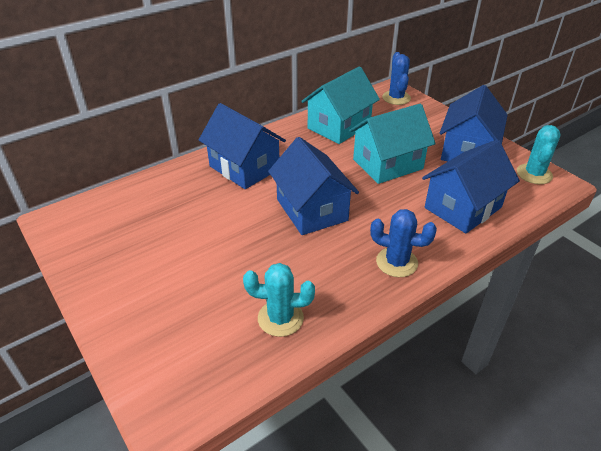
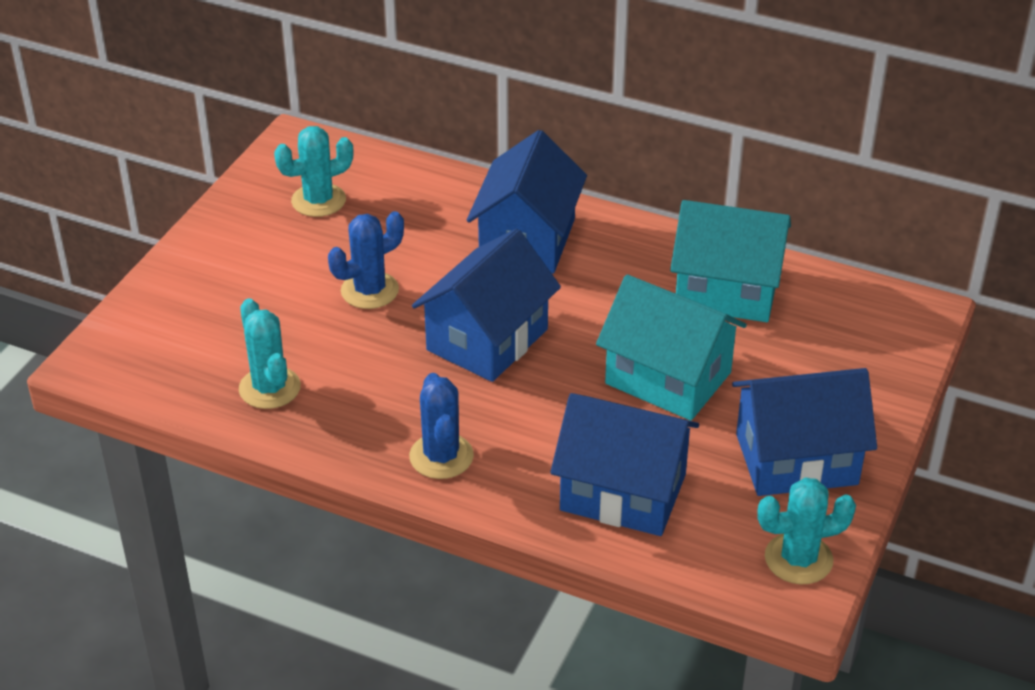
camera: 60 degrees right, 0 degrees up
blue cactus [382,52,411,105] -> blue cactus moved to [328,211,404,309]
none -> turquoise cactus [274,126,354,217]

